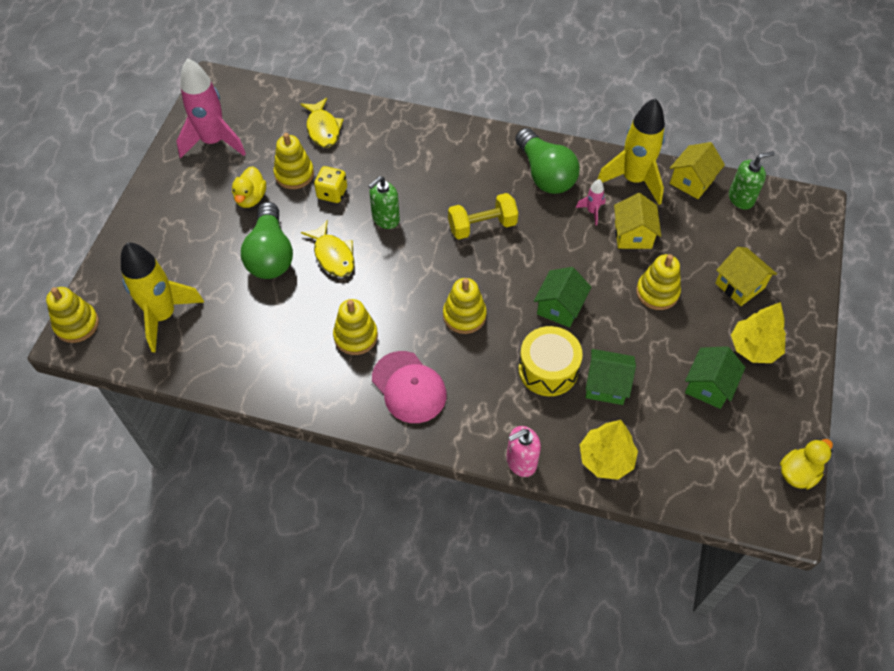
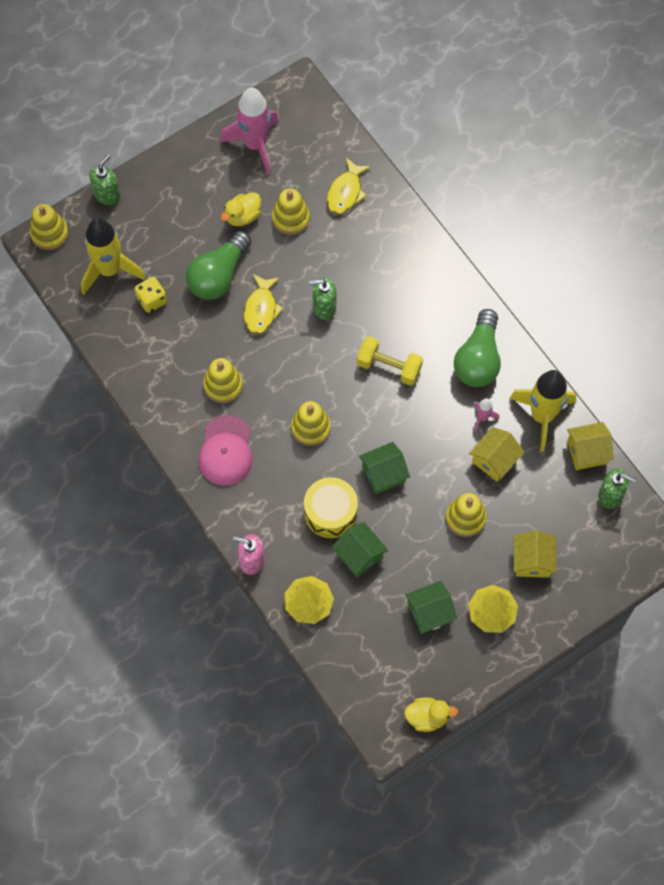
camera: 40 degrees right, 10 degrees up
yellow dice [314,166,347,203] -> yellow dice moved to [135,277,167,313]
none -> green soap dispenser [89,154,120,205]

